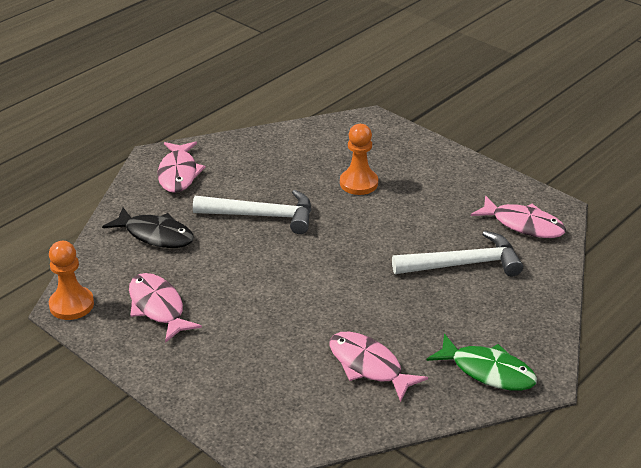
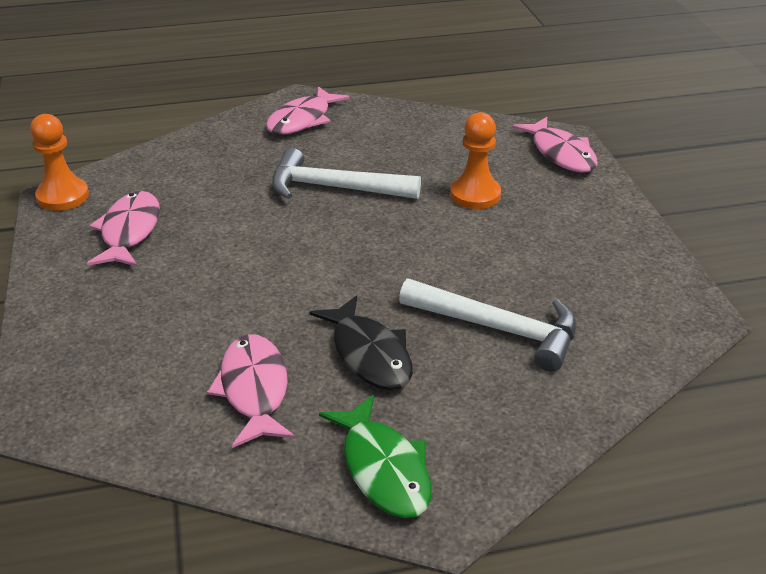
camera: 35 degrees right, 0 degrees up
black fish [102,207,194,248] -> black fish moved to [309,296,413,390]
white hammer [193,190,311,234] -> white hammer turned 150 degrees clockwise [272,148,421,199]
pink fish [471,196,566,238] -> pink fish moved to [512,117,598,173]

